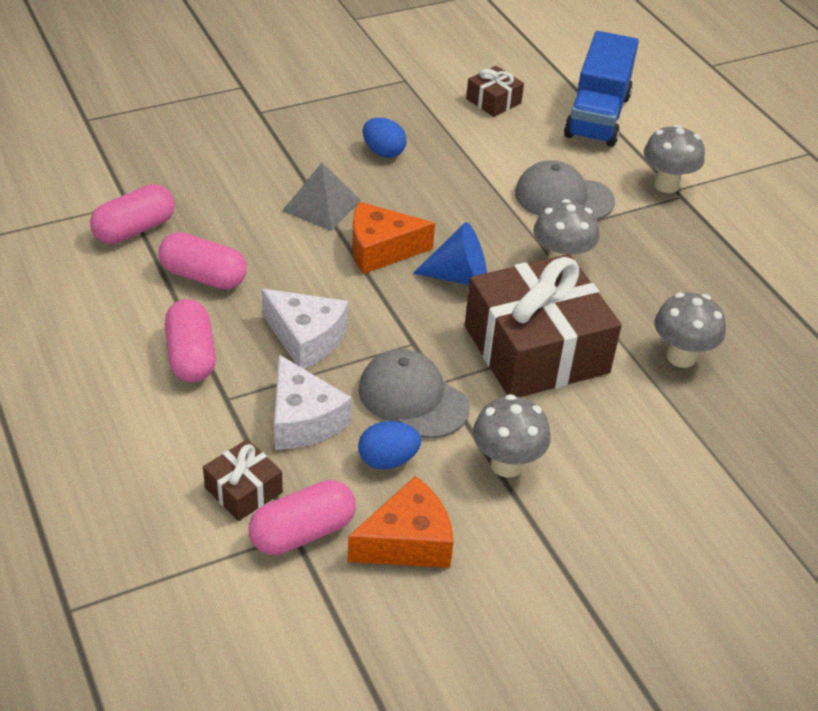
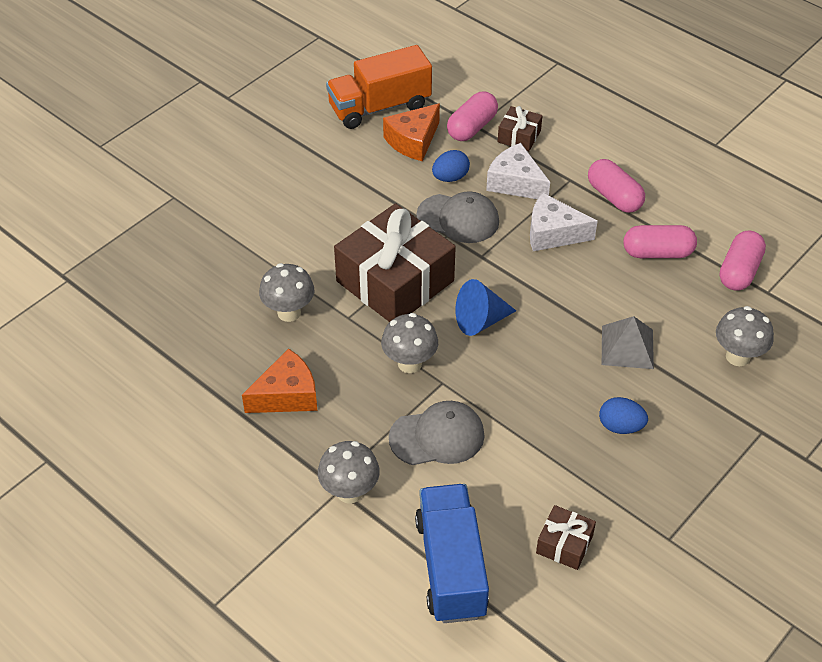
camera: 160 degrees right, 5 degrees up
orange cheese [352,202,435,274] -> orange cheese moved to [242,348,317,413]
grey mushroom [473,394,551,478] -> grey mushroom moved to [716,306,774,366]
none -> orange truck [326,45,432,129]

